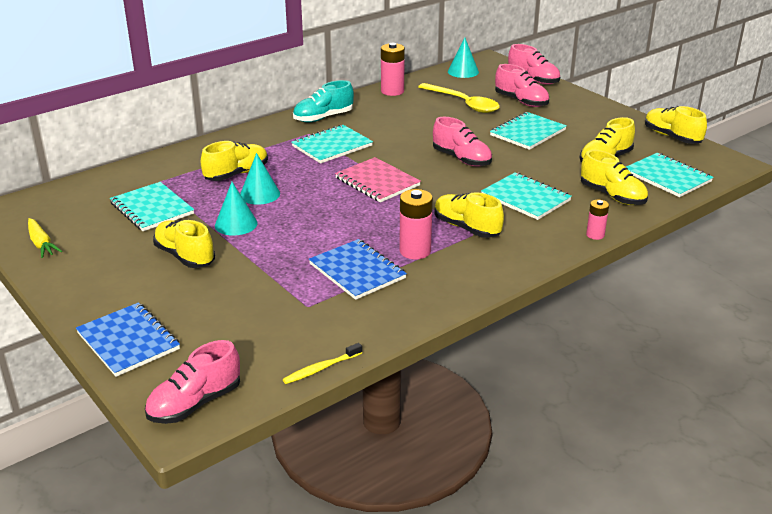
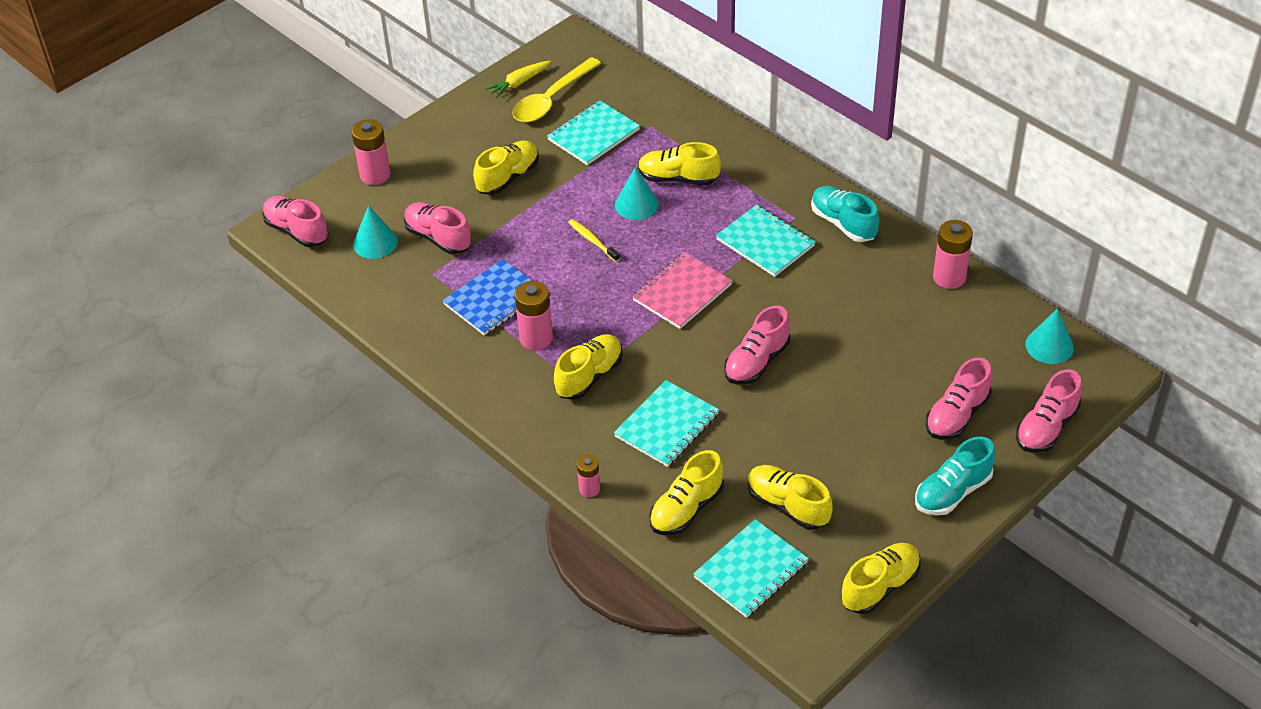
camera: 85 degrees right, 15 degrees up
blue notebook [76,302,180,377] -> pink battery [352,119,390,185]
yellow shoe [201,141,268,181] -> yellow shoe turned 150 degrees clockwise [638,142,721,185]
turquoise cone [215,182,258,236] -> turquoise cone moved to [353,206,398,259]
yellow toothbrush [283,343,362,384] -> yellow toothbrush moved to [568,219,620,262]
yellow spoon [418,83,500,113] -> yellow spoon moved to [512,57,601,122]
turquoise notebook [490,112,567,150] -> none
none -> pink shoe [404,202,472,254]
none -> turquoise shoe [915,436,995,515]

